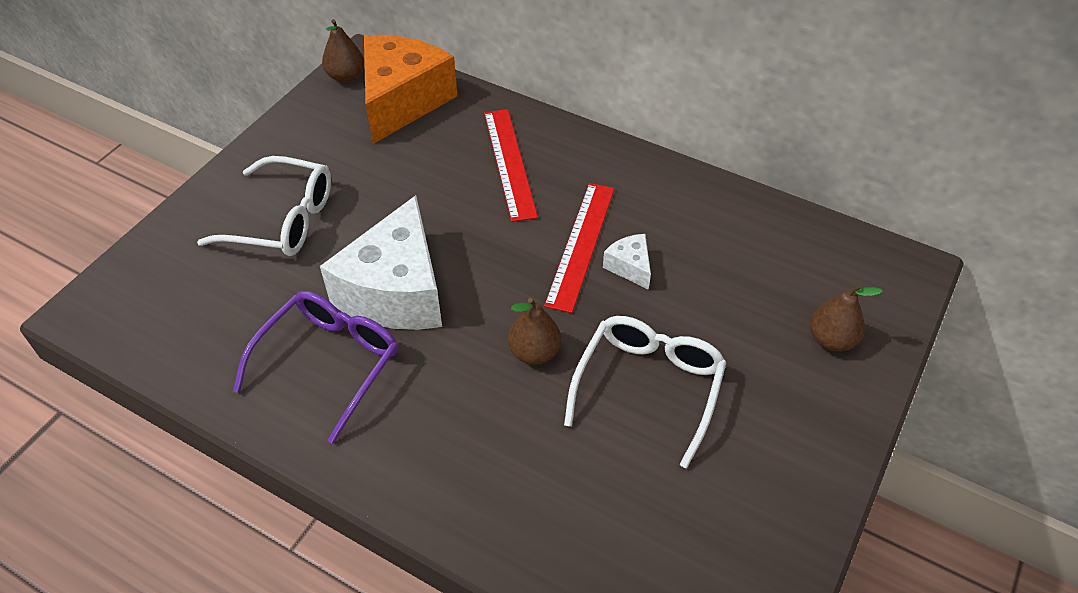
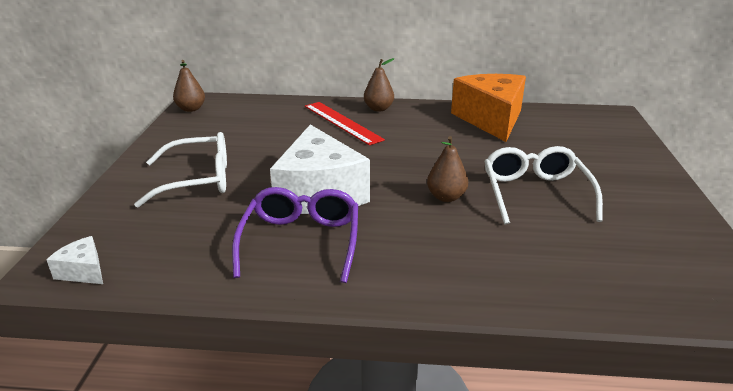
camera: 25 degrees left, 20 degrees down
orange cheese [364,35,457,144] -> orange cheese moved to [451,74,526,142]
red ruler [544,183,615,313] -> none
white cheese [603,234,651,290] -> white cheese moved to [46,236,103,284]
brown pear [810,284,883,352] -> brown pear moved to [364,58,395,112]

